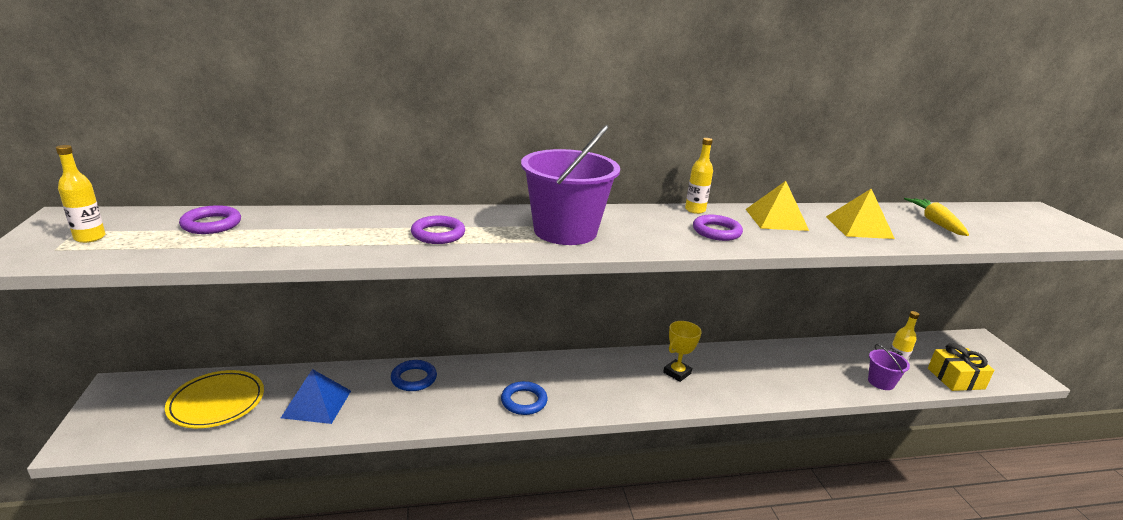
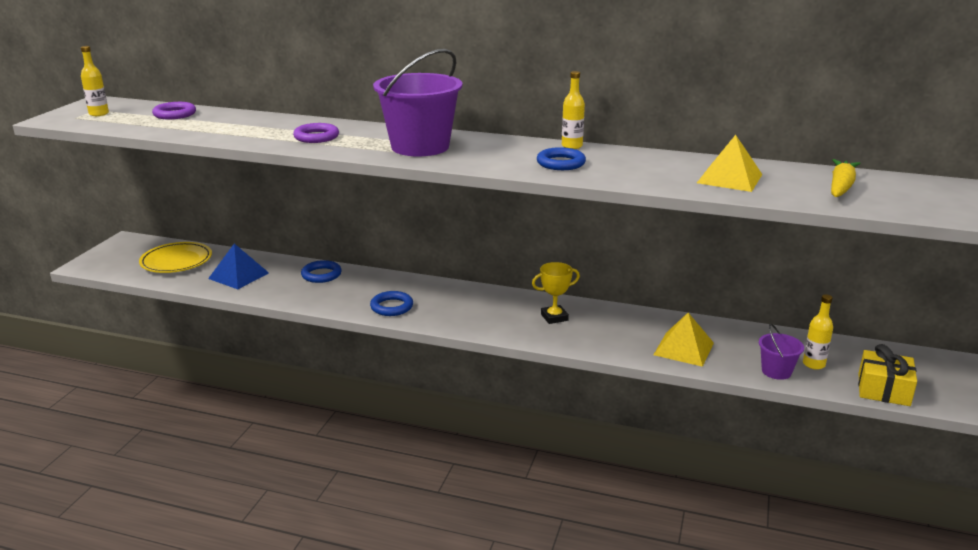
camera: 30 degrees right, 0 degrees up
purple ring [693,215,743,241] -> blue ring [537,147,586,170]
yellow pyramid [746,181,809,231] -> yellow pyramid moved to [654,313,714,367]

